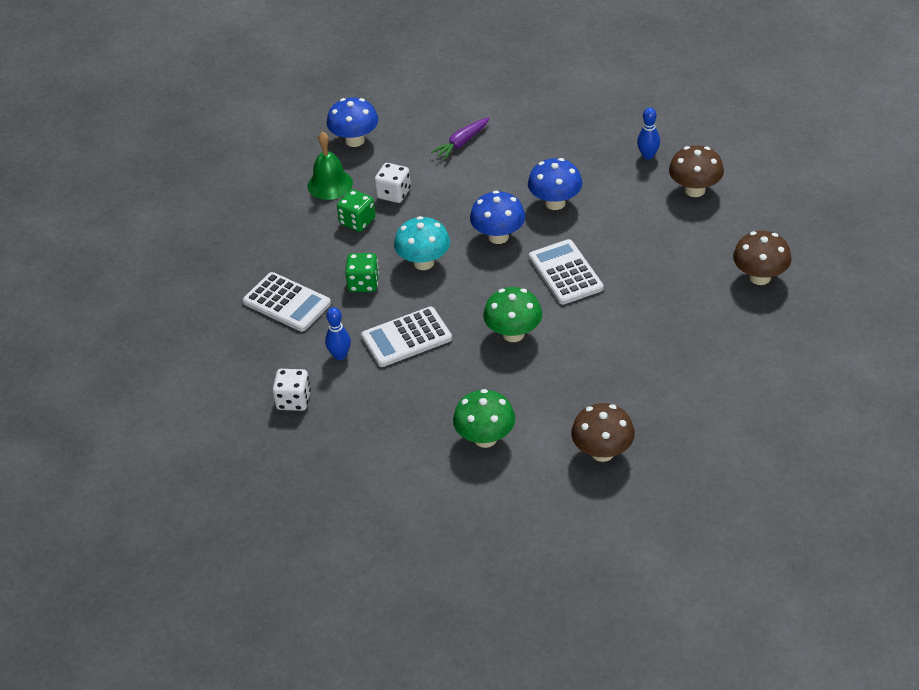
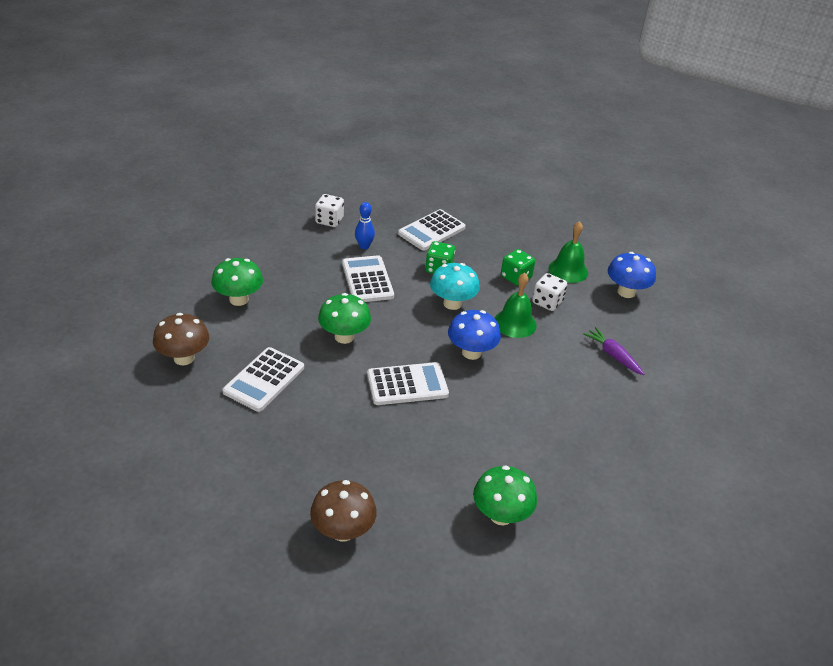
camera: 95 degrees right, 5 degrees down
blue mushroom [528,158,583,210] -> none
blue bowling pin [637,108,660,159] -> none
brown mushroom [669,145,724,197] -> green mushroom [473,465,537,525]
none -> white calculator [223,347,304,412]
none -> green bell [495,273,537,338]

